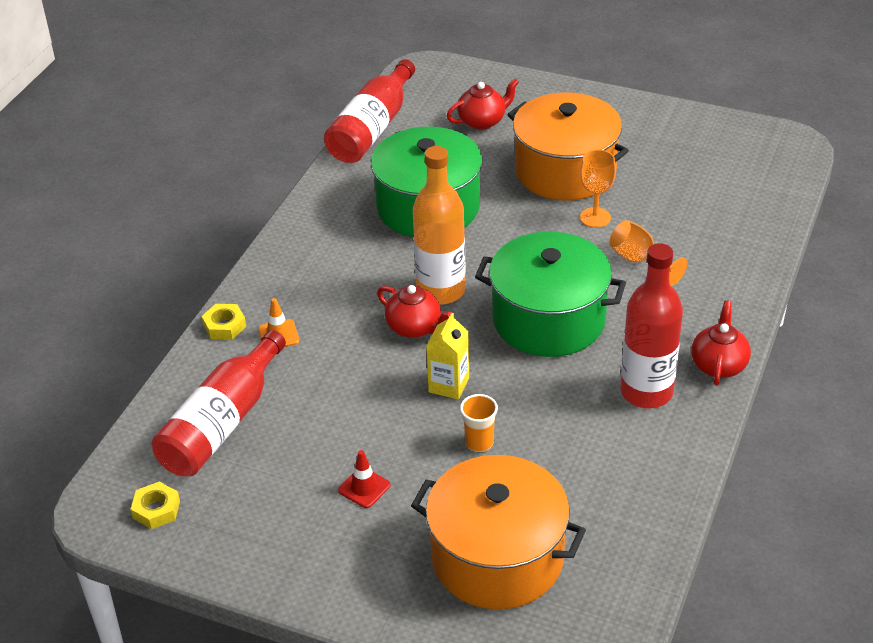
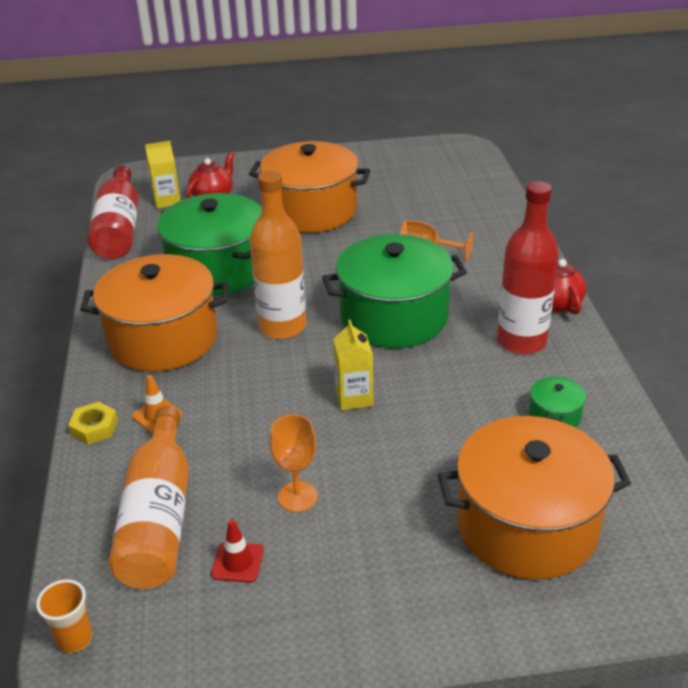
camera: 30 degrees left, 5 degrees down
yellow nut [131,481,180,529] -> none
red bottle [152,330,286,477] -> orange bottle [108,406,189,589]
red traffic cone [338,450,391,508] -> red traffic cone moved to [211,519,264,583]
red teapot [377,285,452,338] -> none
orange cup [460,394,498,452] -> orange cup moved to [36,579,92,653]
orange goblet [580,150,616,228] -> orange goblet moved to [270,414,318,512]
none -> orange pot [80,254,228,371]
none -> yellow carton [145,141,181,209]
none -> green pot [529,376,586,428]

